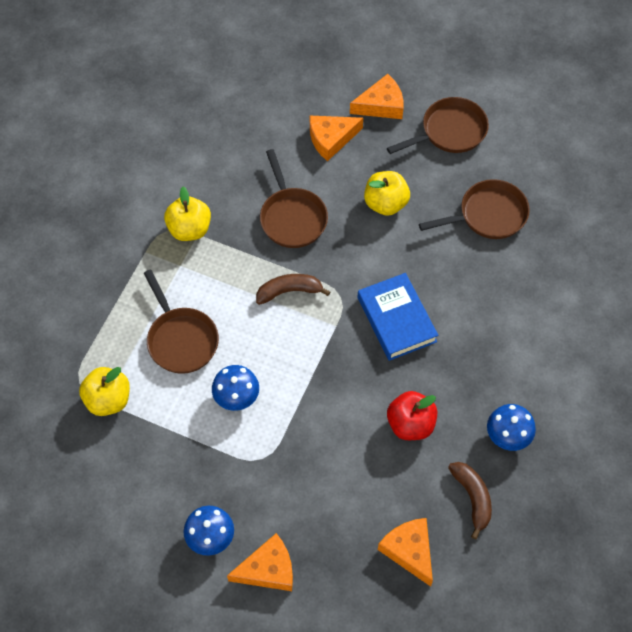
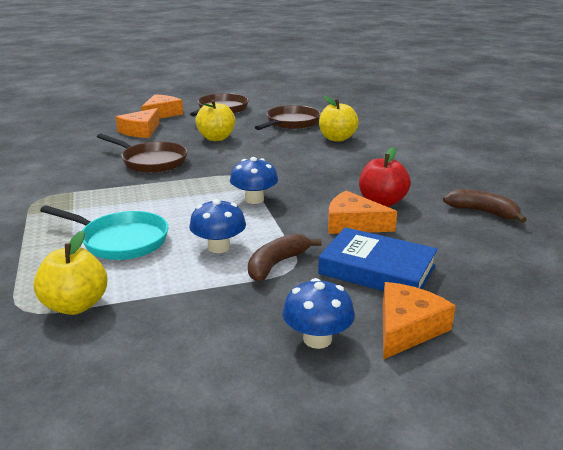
camera: 40 degrees left, 35 degrees down
brown pan [144,269,219,374] -> turquoise pan [40,206,169,260]
yellow apple [164,187,211,241] -> yellow apple moved to [319,96,359,142]
brown banana [256,274,330,305] -> brown banana moved to [248,233,322,282]
blue book [358,273,438,361] -> blue book moved to [318,227,438,291]
orange cheese [378,518,433,587] -> orange cheese moved to [328,191,397,234]
blue mushroom [487,404,536,451] -> blue mushroom moved to [230,157,278,204]

